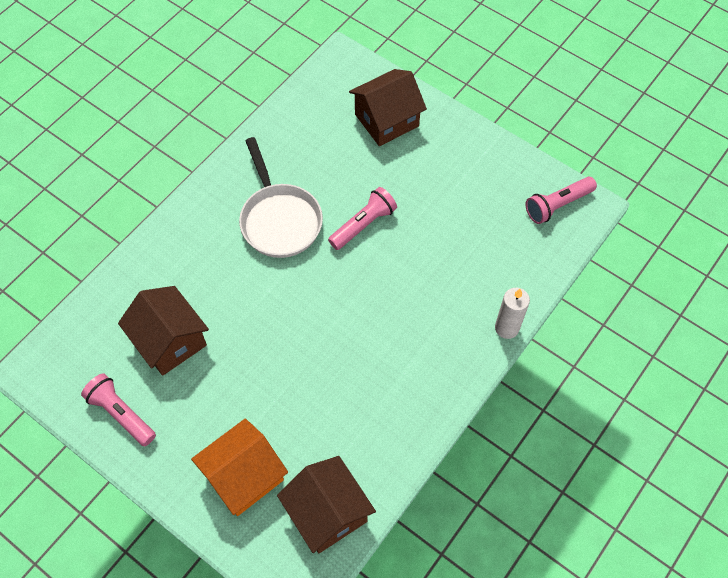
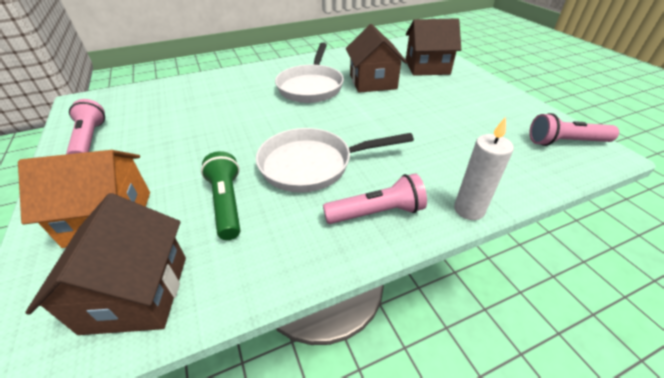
camera: 30 degrees right, 20 degrees down
brown house [118,286,209,376] -> brown house moved to [346,24,407,93]
pink flashlight [328,187,397,250] -> pink flashlight moved to [323,173,427,224]
none -> green flashlight [201,151,240,240]
none -> white pan [256,128,414,193]

